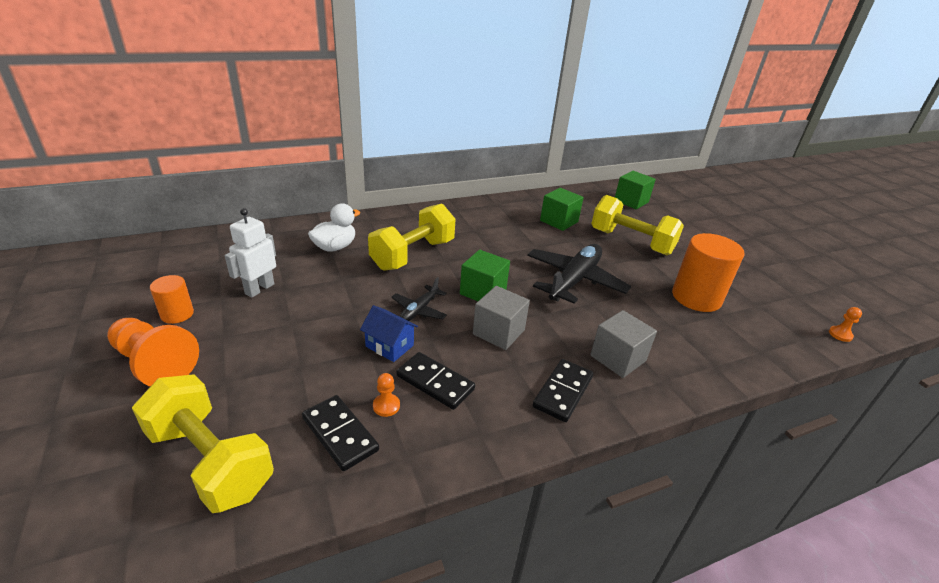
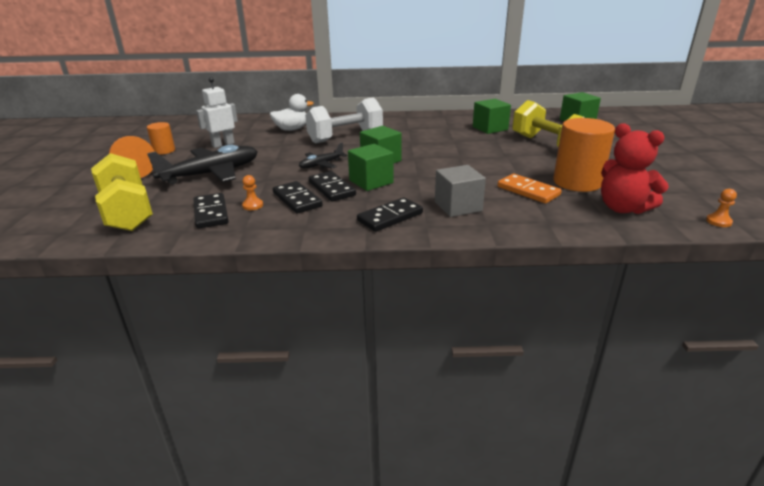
camera: 25 degrees right, 5 degrees down
blue house [360,305,418,362] -> none
yellow dumbbell [368,203,456,271] -> white dumbbell [305,97,383,143]
grey cube [473,286,530,350] -> green cube [348,144,394,191]
black plane [527,244,631,304] -> black plane moved to [147,145,258,185]
none -> black domino [309,171,356,201]
none -> orange domino [498,174,562,204]
none -> red teddy bear [601,123,669,214]

